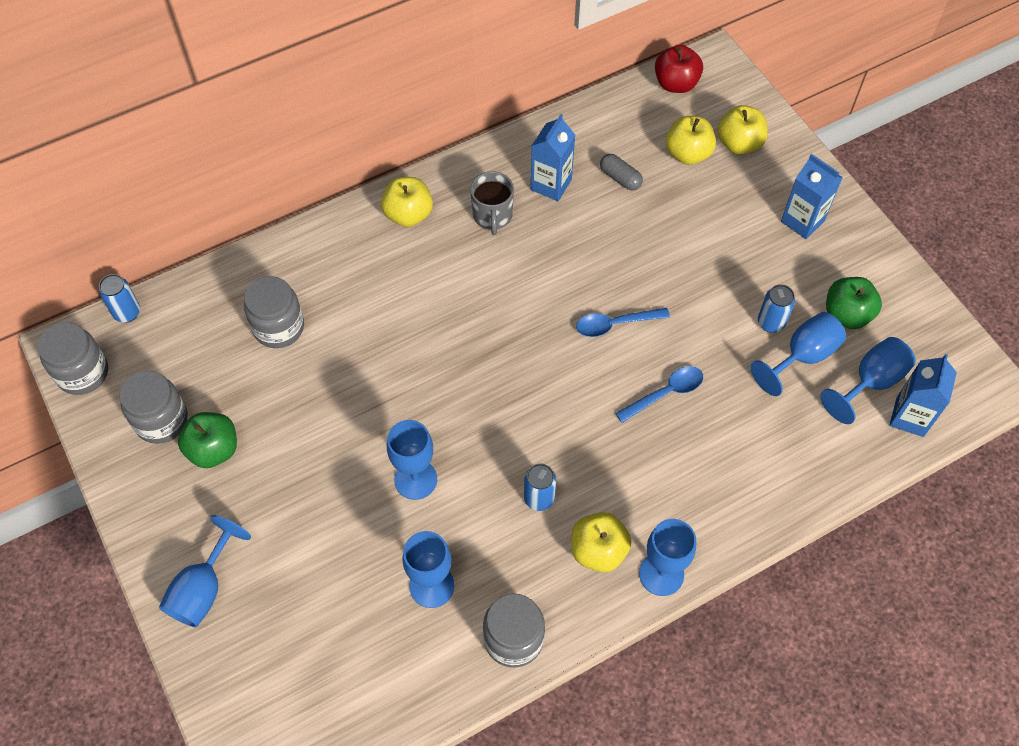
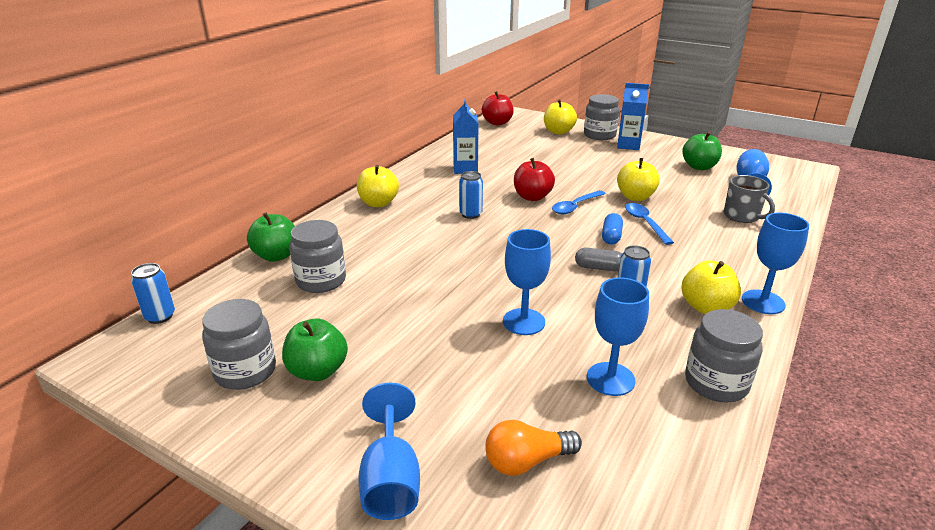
camera: 30 degrees left, 30 degrees down
grey jar [38,322,108,395] -> grey jar moved to [584,94,620,140]
grey mug [470,171,514,235] -> grey mug moved to [723,175,775,223]
grey capsule [600,154,643,190] -> grey capsule moved to [575,248,622,271]
blue spoon [615,366,703,423] -> blue spoon turned 45 degrees counterclockwise [625,203,674,245]
yellow apple [666,116,716,165] -> yellow apple moved to [617,158,660,201]
blue goblet [751,312,846,396] -> none
blue can [758,284,795,333] -> blue can moved to [459,171,483,219]
blue carton [890,354,957,437] -> none
none -> green apple [247,213,295,262]
none -> orange light bulb [485,420,582,476]
none -> red apple [514,158,555,201]
none -> blue capsule [602,213,623,244]

